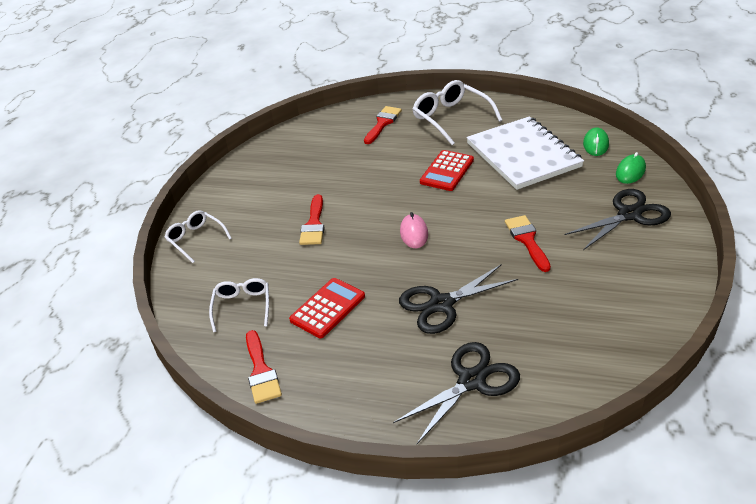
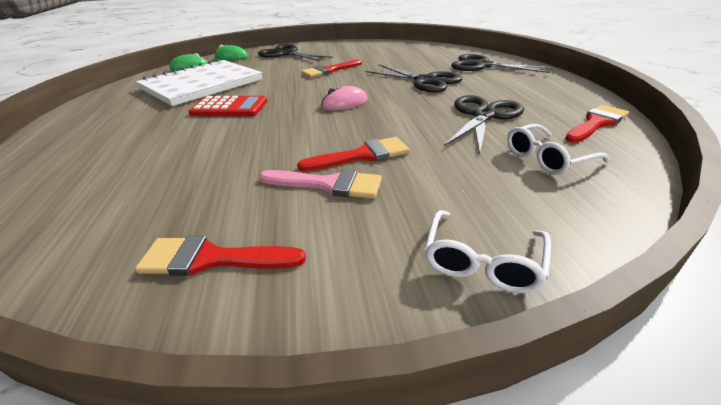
camera: 115 degrees left, 5 degrees down
red calculator [289,278,365,338] -> black scissors [444,95,524,154]
red brush [364,106,402,144] -> red brush moved to [135,236,306,276]
white glasses [413,80,502,145] -> none
none -> pink brush [259,170,382,199]

